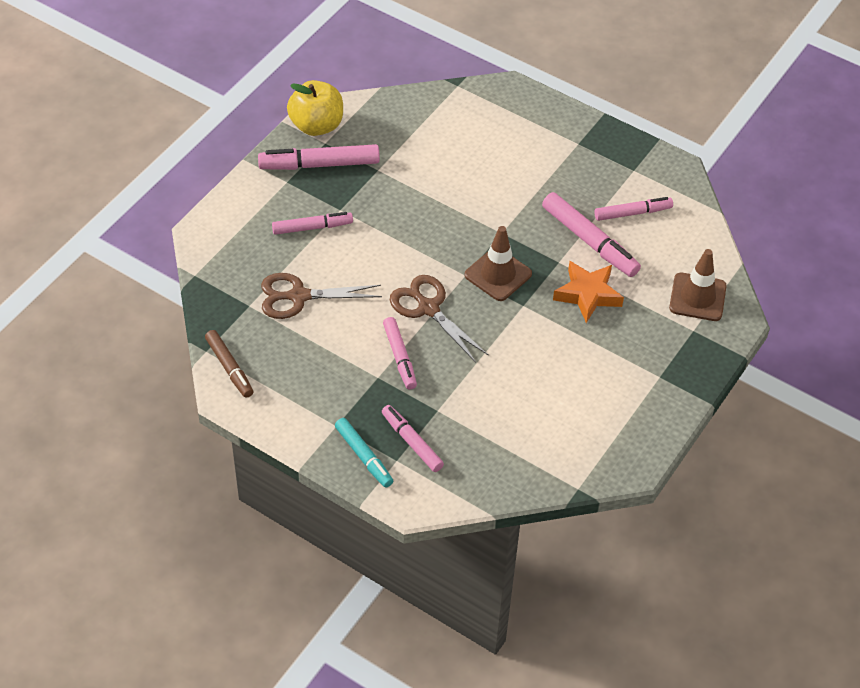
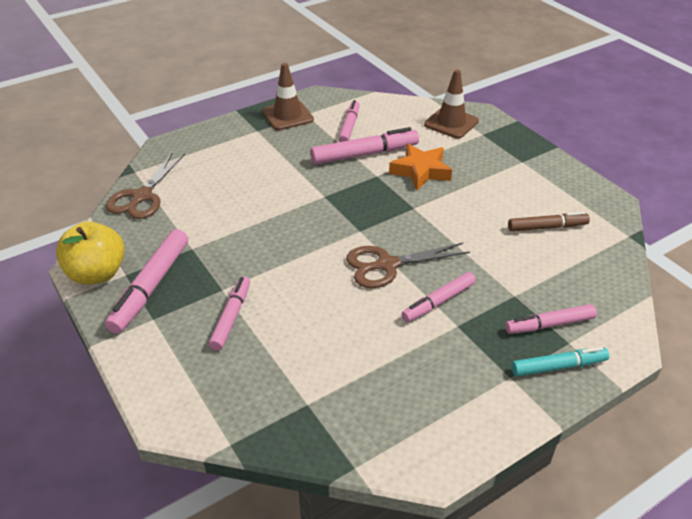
camera: 65 degrees left, 10 degrees down
brown marker [205,330,254,398] -> brown marker moved to [508,212,590,232]
brown scissors [261,273,382,319] -> brown scissors moved to [106,153,185,219]
pink marker [383,317,417,390] -> pink marker turned 135 degrees clockwise [402,272,476,322]
brown traffic cone [465,226,532,301] -> brown traffic cone moved to [262,63,314,130]

